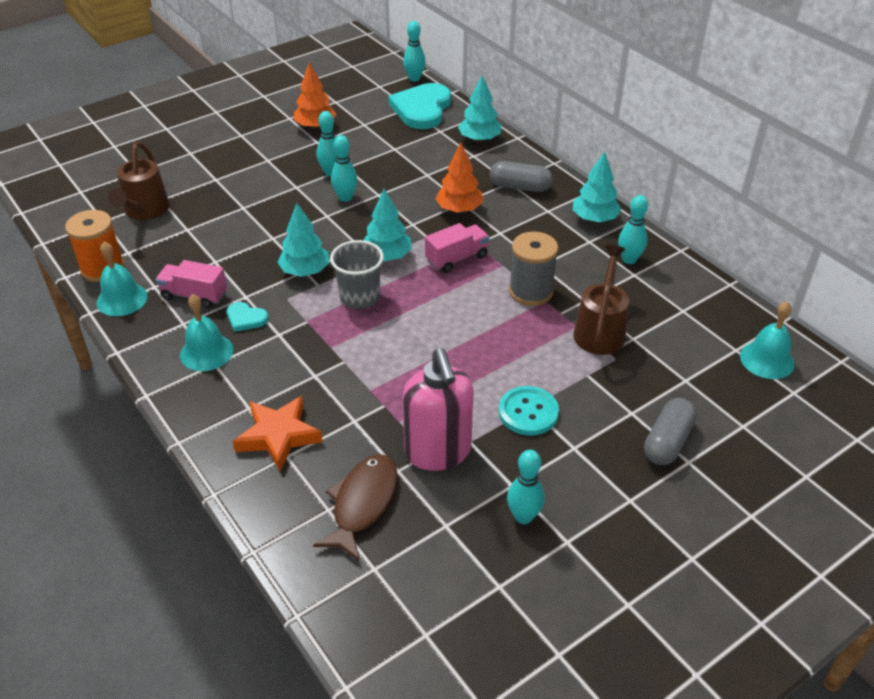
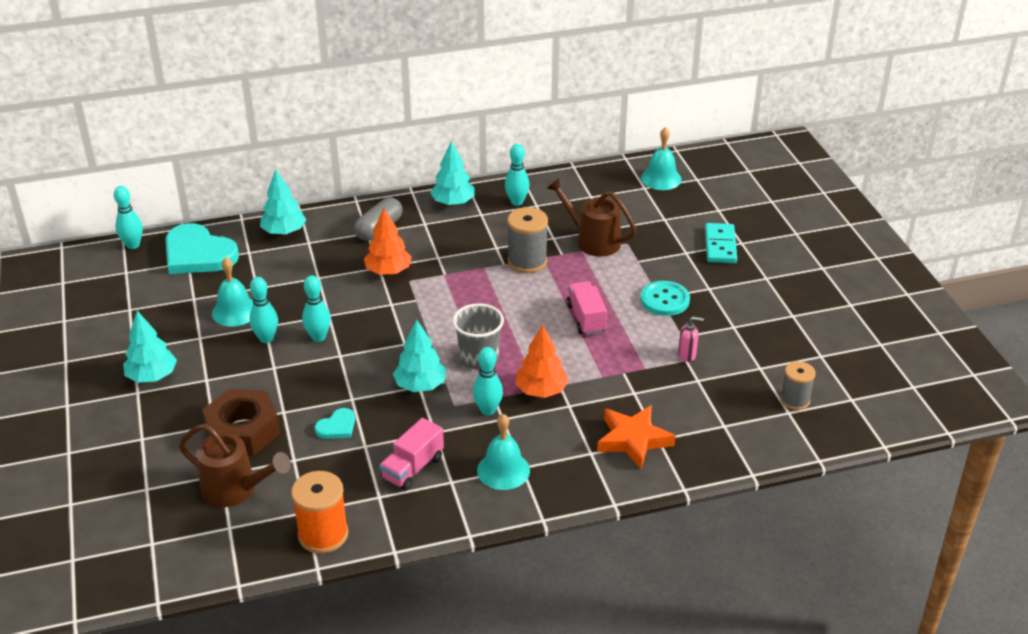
camera: 70 degrees left, 5 degrees down
turquoise bell [97,242,148,316] -> turquoise bell moved to [212,257,253,327]
turquoise heart [227,302,268,332] -> turquoise heart moved to [315,408,355,439]
orange tree [294,63,336,129] -> orange tree moved to [515,324,569,398]
brown fish [313,454,398,561] -> none
turquoise tree [364,189,412,261] -> turquoise tree moved to [123,311,177,383]
pink soap dispenser [402,348,474,471] -> pink soap dispenser [678,317,704,362], size x0.40
pink truck [425,223,489,273] -> pink truck moved to [566,281,607,335]
turquoise bowling pin [507,450,545,524] -> turquoise bowling pin moved to [473,347,503,415]
grey capsule [644,398,697,465] -> turquoise domino [705,223,737,263]
none -> brown nut [202,389,280,456]
none -> grey spool [780,361,816,410]

